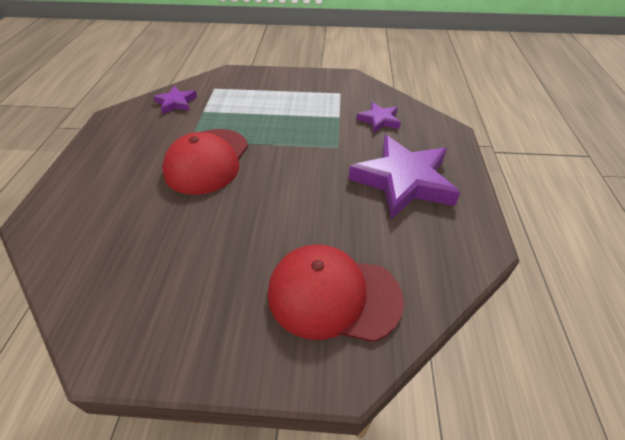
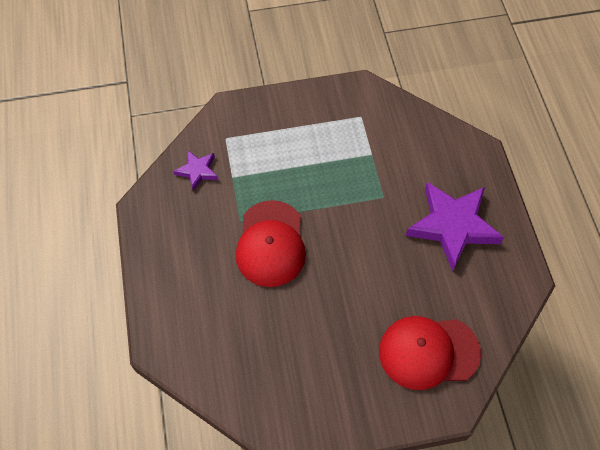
camera: 15 degrees left, 15 degrees up
purple star [356,102,401,133] -> none

